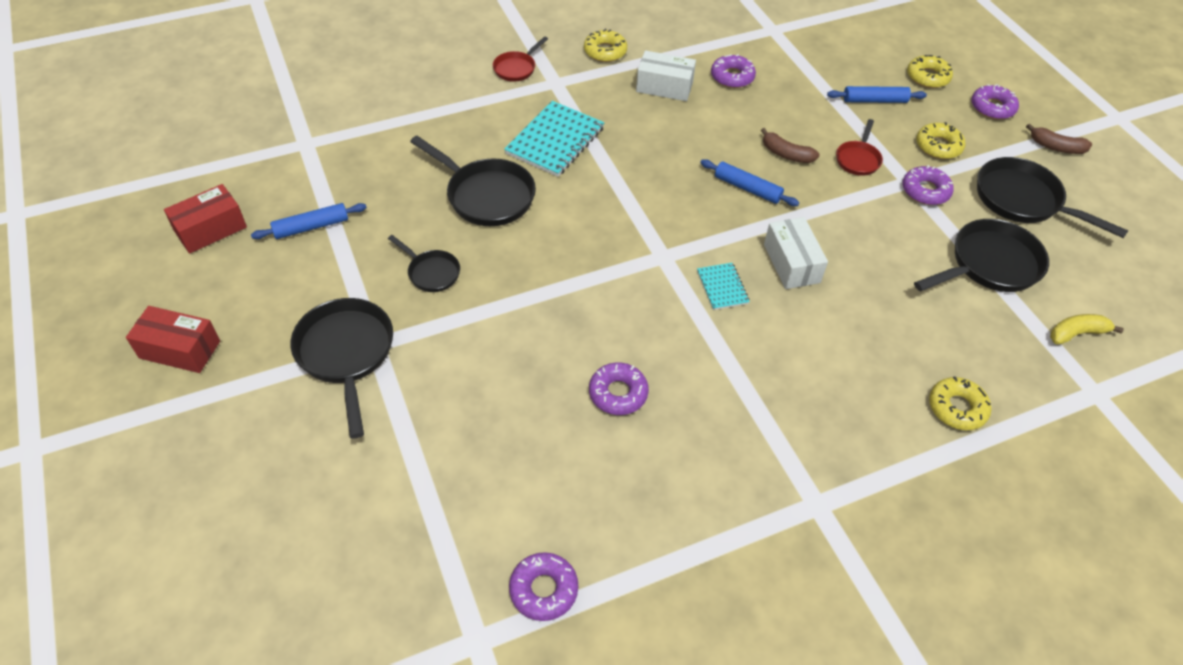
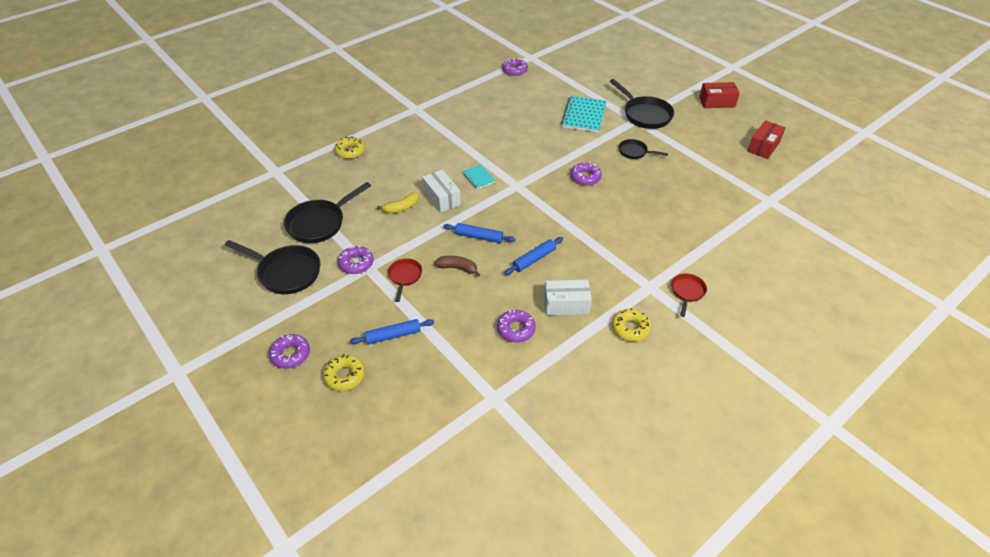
camera: 165 degrees right, 5 degrees down
blue rolling pin [251,203,367,239] -> blue rolling pin moved to [505,237,563,275]
black pan [410,136,536,226] -> none
turquoise notebook [504,101,604,177] -> turquoise notebook moved to [561,96,607,133]
purple donut [589,363,649,415] -> purple donut moved to [570,161,602,186]
yellow donut [916,122,966,159] -> none
brown banana [1026,124,1092,154] -> none
yellow banana [1050,314,1124,345] -> yellow banana moved to [377,193,419,214]

